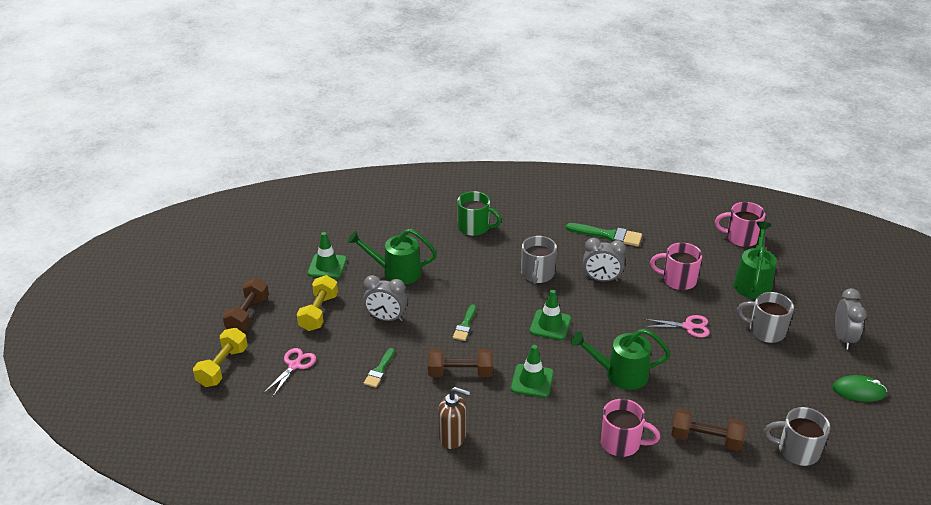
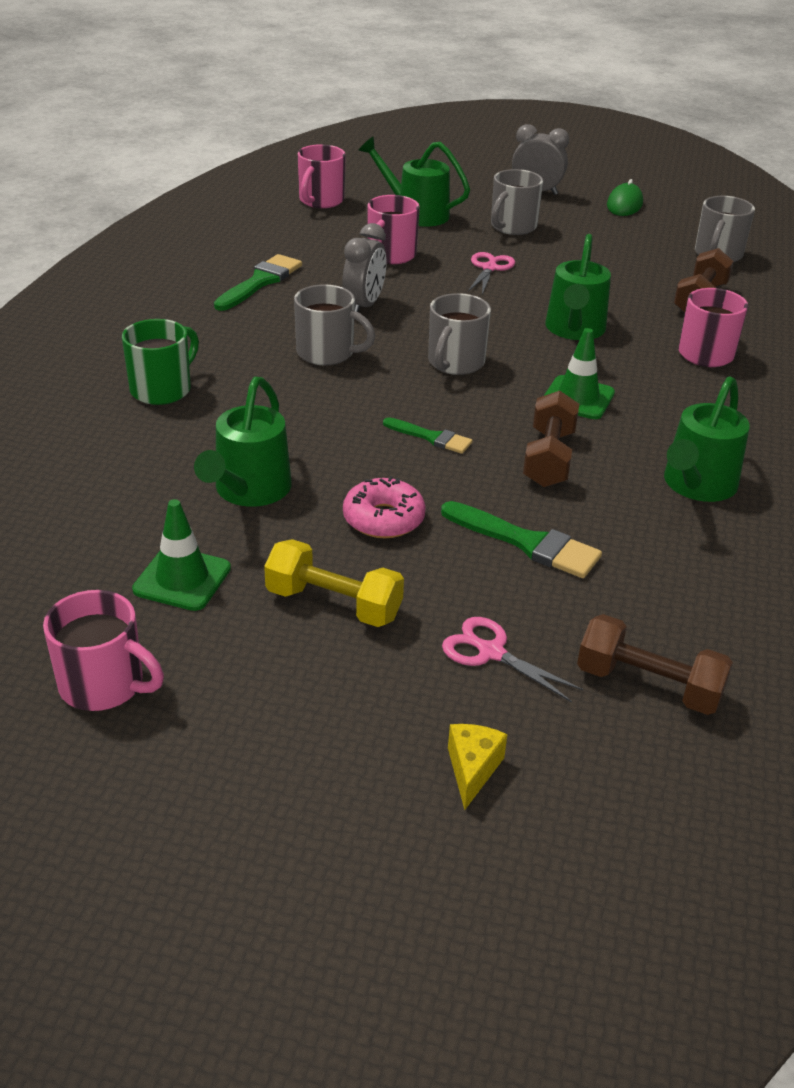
camera: 80 degrees left, 0 degrees up
yellow dumbbell [193,328,248,387] -> yellow cheese [448,724,507,810]
brown dumbbell [223,277,269,332] -> brown dumbbell moved to [577,614,733,715]
grey clock [363,275,407,322] -> pink donut [343,476,426,538]
green brush [364,348,395,388] -> green brush [441,501,602,578], size x1.60
brown soap dispenser [438,387,470,449] -> green watering can [664,376,750,502]
green traffic cone [529,290,571,340] -> grey mug [428,293,491,375]
none -> pink mug [43,590,164,711]

